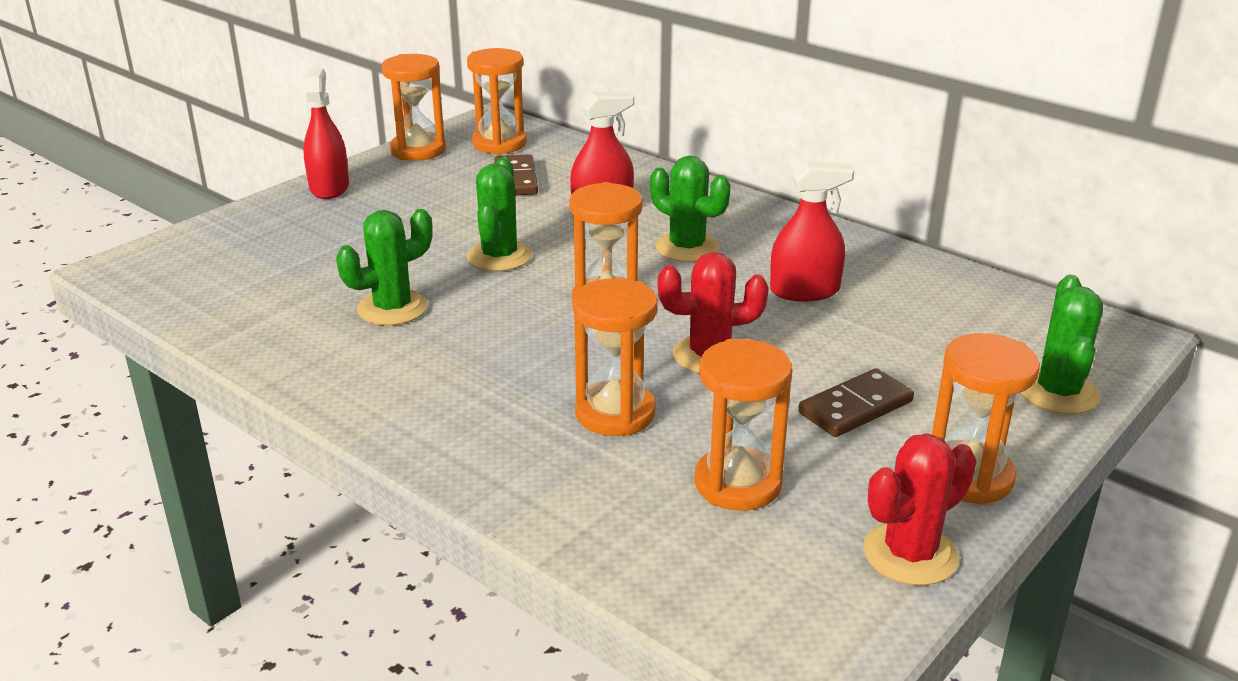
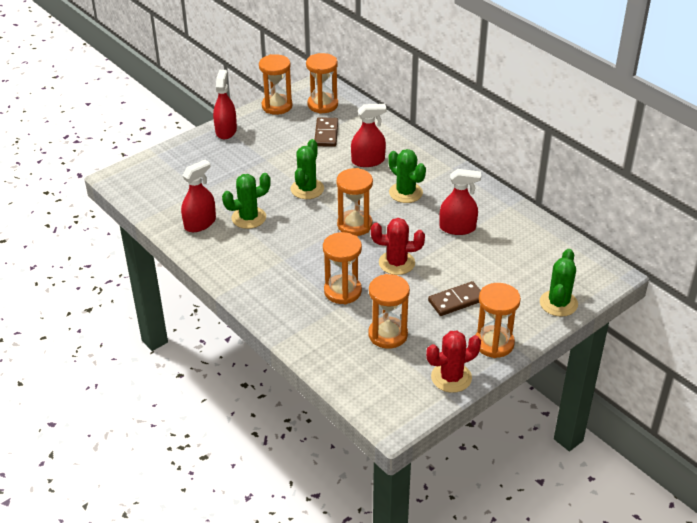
camera: 10 degrees right, 10 degrees up
none -> red spray bottle [181,160,216,232]

